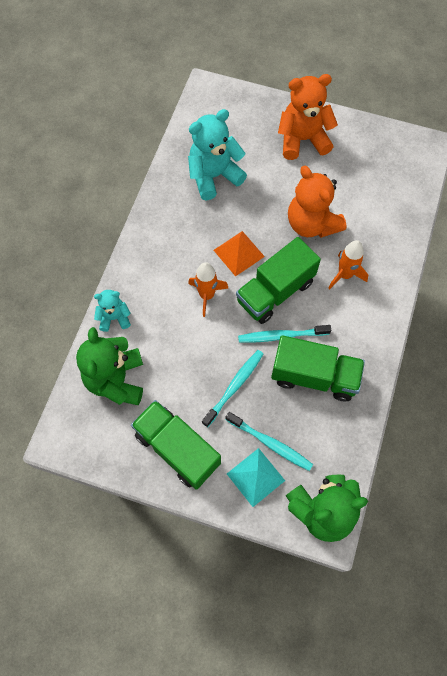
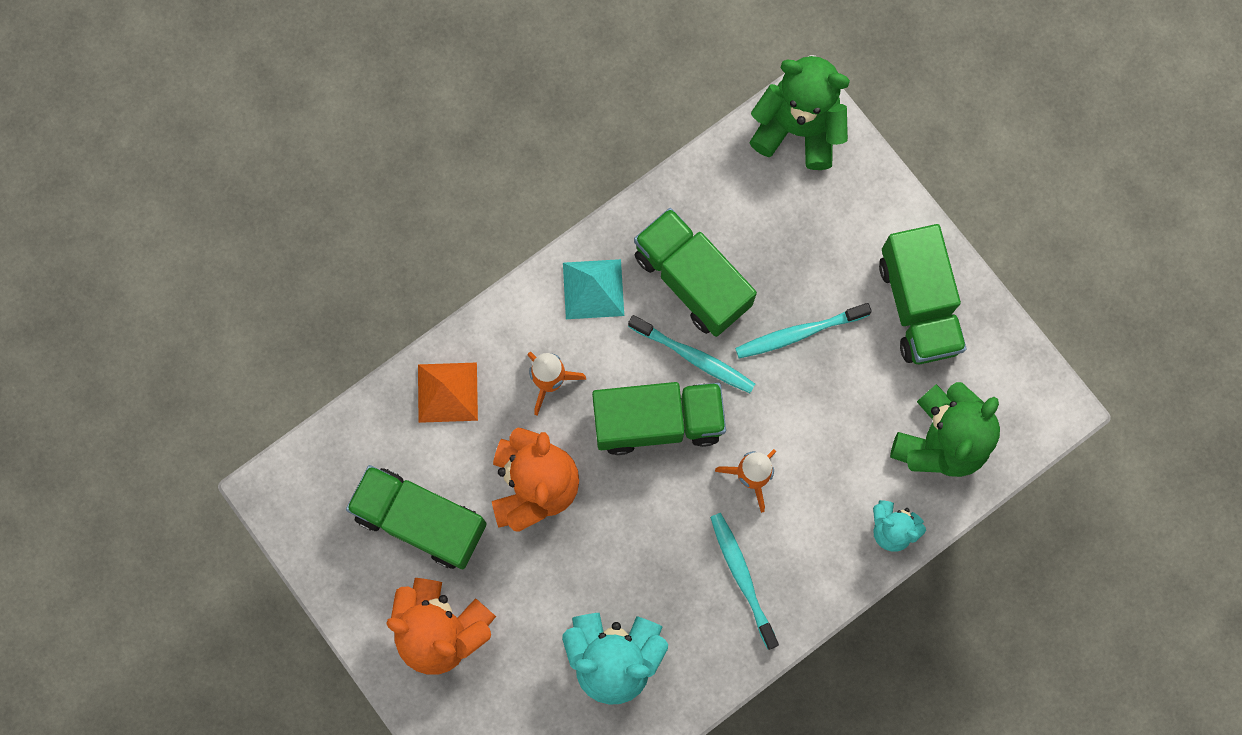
camera: 145 degrees left, 10 degrees up
orange pyramid [214,231,265,277] -> orange pyramid moved to [418,362,478,423]
turquoise toothbrush [226,412,313,471] -> turquoise toothbrush moved to [710,513,779,650]
turquoise pyramid [227,448,285,507] -> turquoise pyramid moved to [563,259,624,319]
none -> green truck [346,465,487,569]

